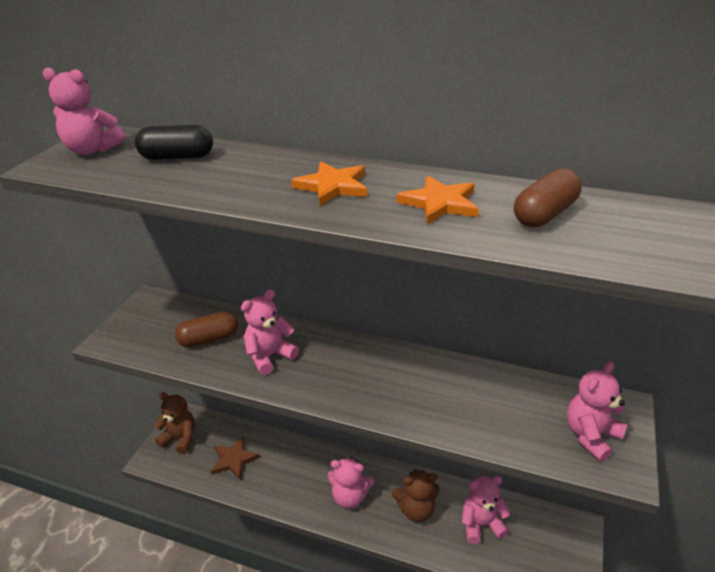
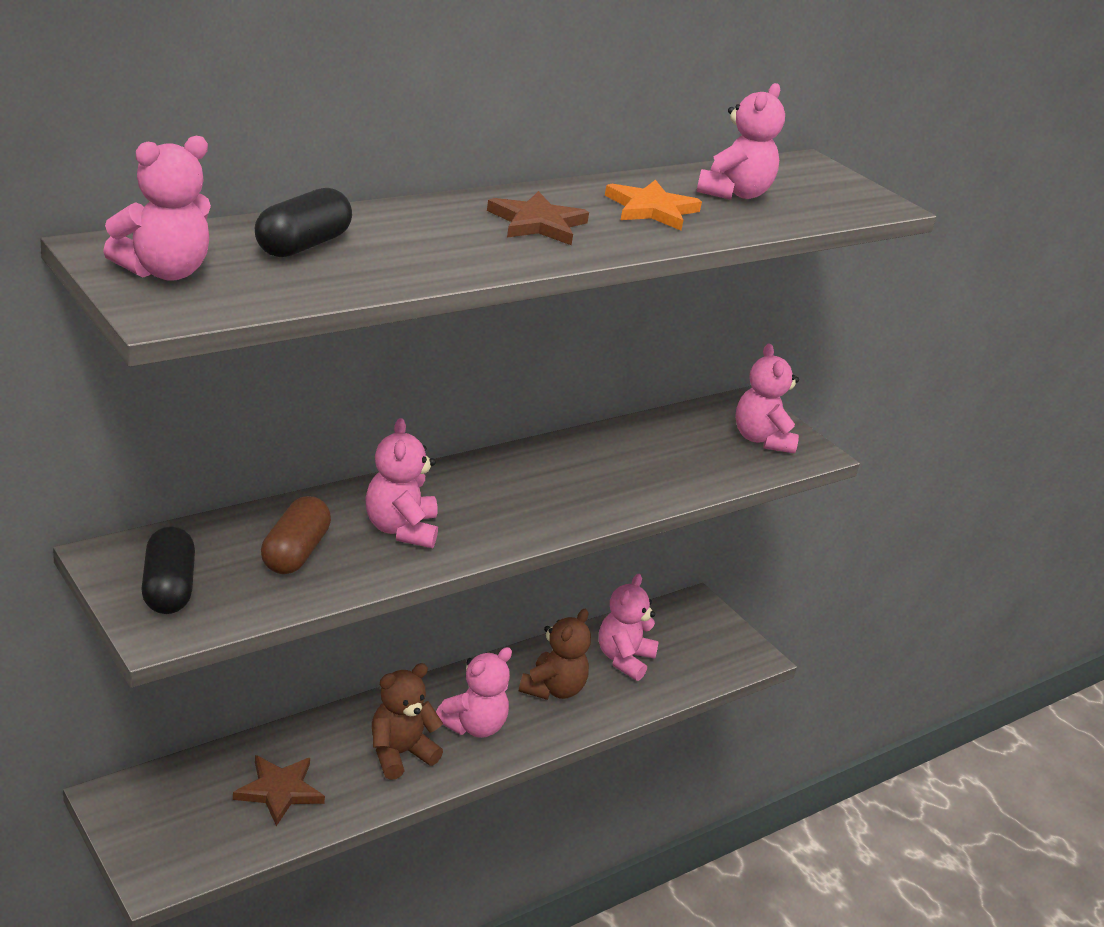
camera: 60 degrees left, 5 degrees down
brown teddy bear [154,392,195,454] -> brown teddy bear moved to [372,663,443,780]
orange star [291,161,367,206] -> brown star [487,191,589,245]
brown capsule [514,168,582,227] -> pink teddy bear [696,83,785,200]
none -> black capsule [141,526,195,614]

